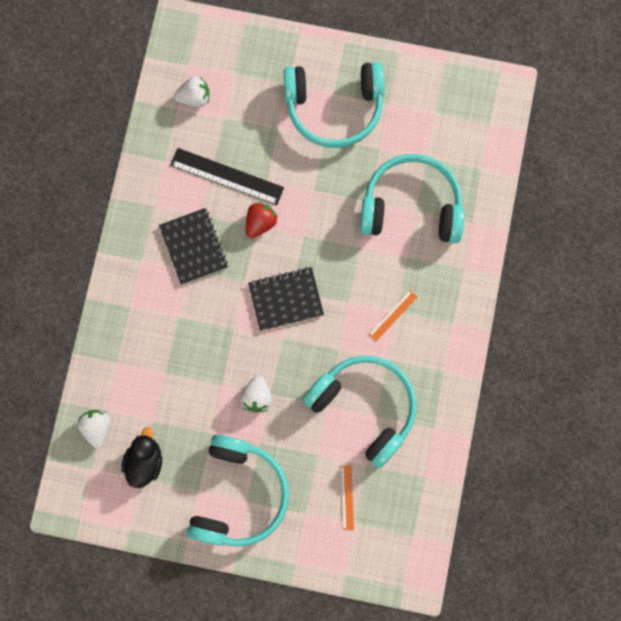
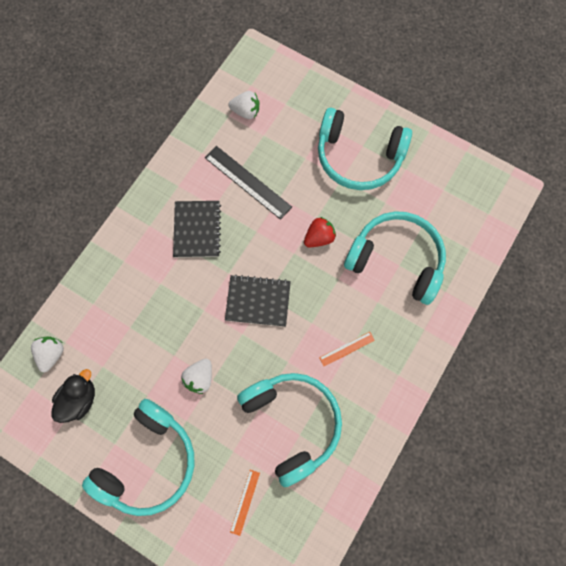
camera: 20 degrees right, 5 degrees down
red strawberry [246,203,278,238] -> red strawberry moved to [304,217,336,247]

